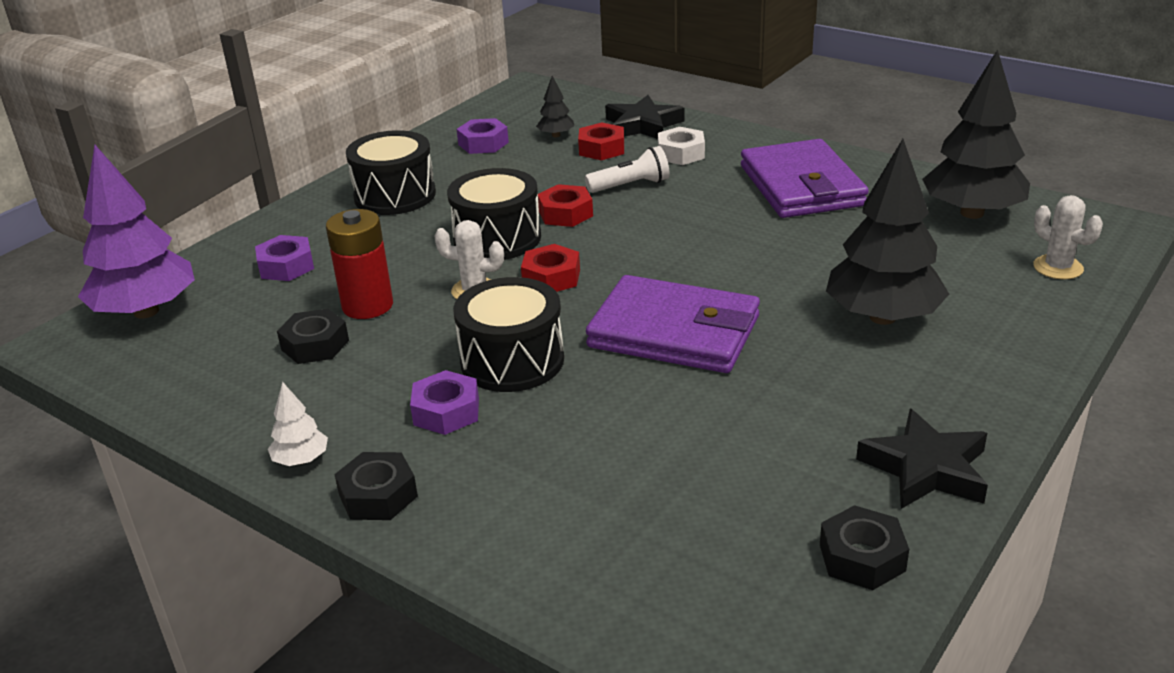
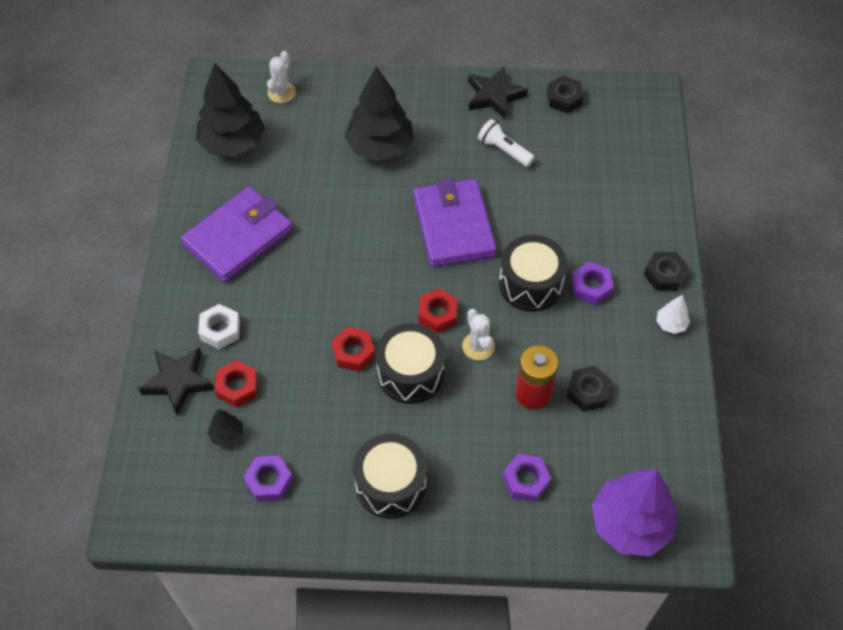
camera: 125 degrees left, 25 degrees up
white flashlight [585,146,670,193] -> white flashlight moved to [478,119,535,167]

